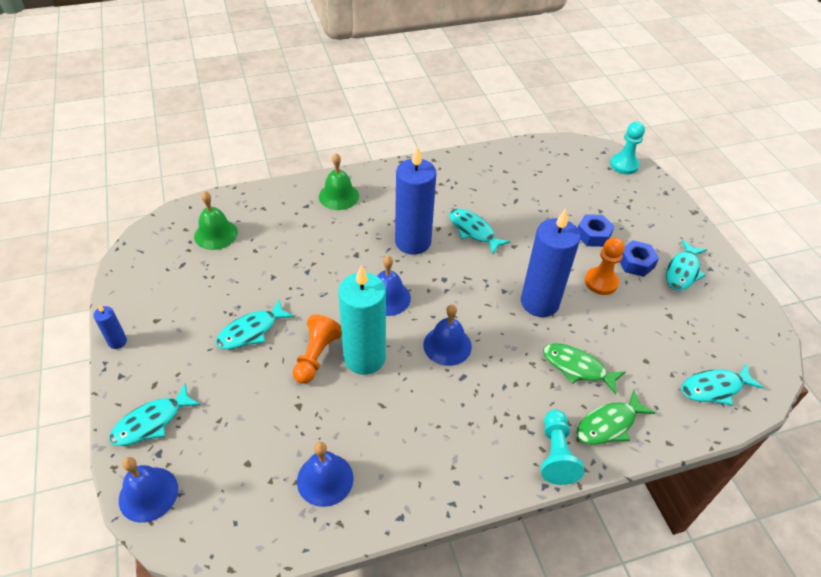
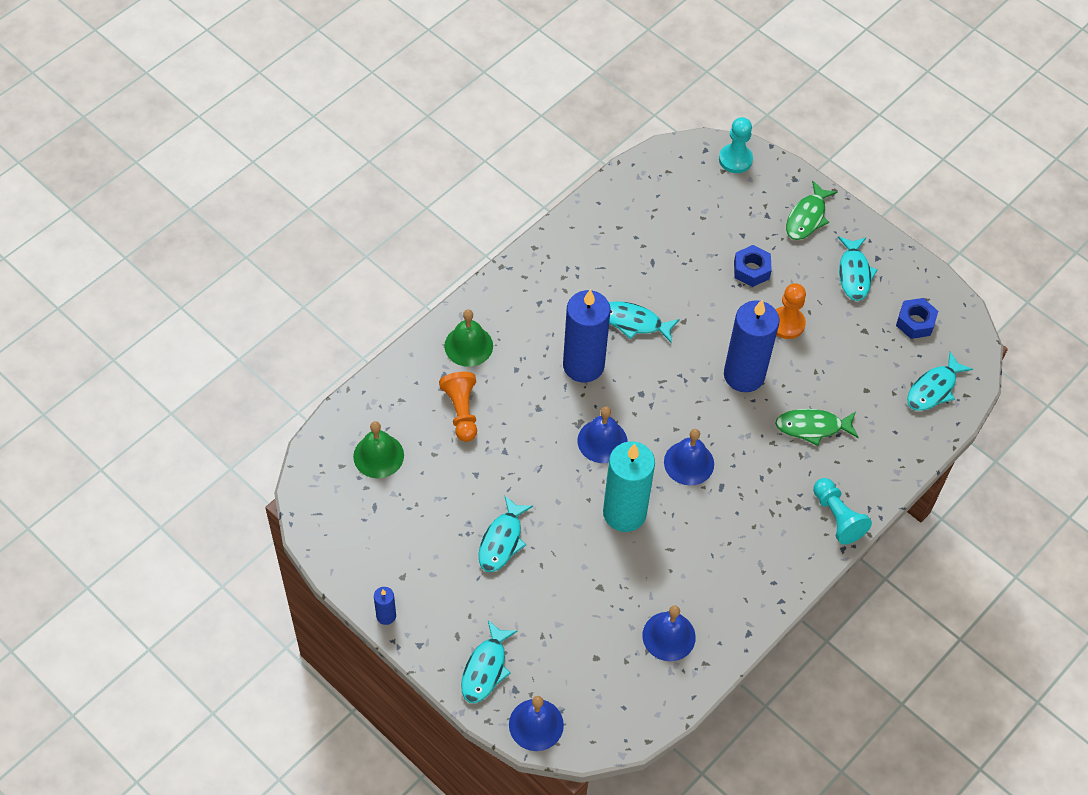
camera: 30 degrees left, 10 degrees up
orange pawn [293,314,342,384] -> orange pawn moved to [439,372,477,442]
green fish [577,390,655,445] -> green fish moved to [786,181,837,240]
blue nut [620,240,659,277] -> blue nut moved to [896,298,938,339]

